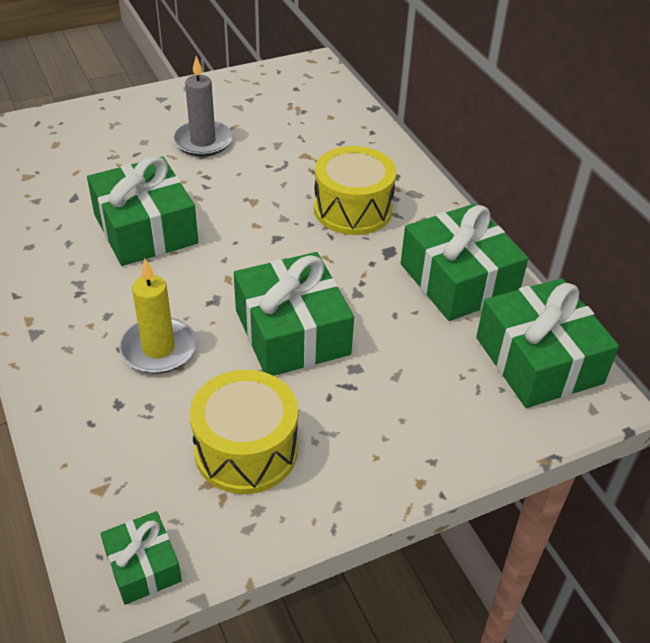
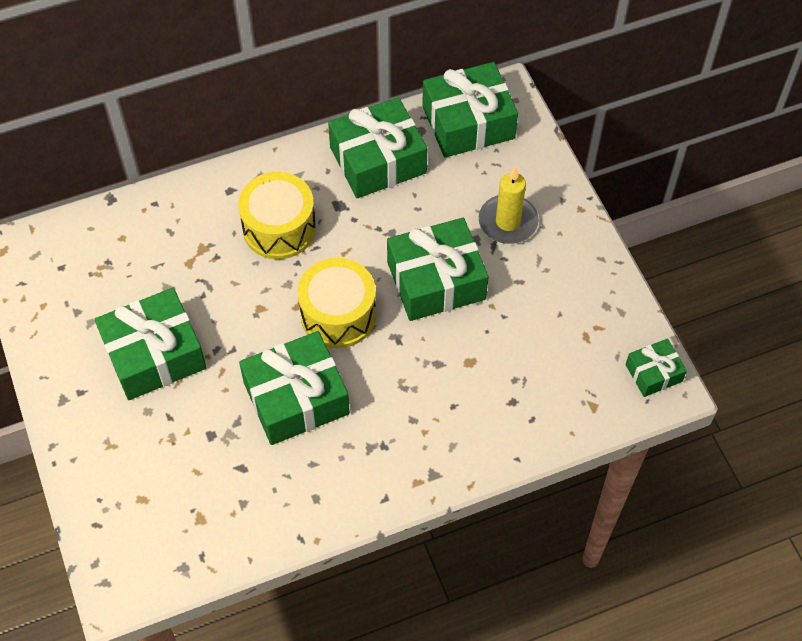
camera: 85 degrees left, 15 degrees up
yellow candle [119,259,197,374] -> yellow candle moved to [479,167,539,244]
grey candle [173,56,233,157] -> green gift [95,288,207,400]
yellow drum [190,370,298,494] -> yellow drum moved to [297,258,376,348]

